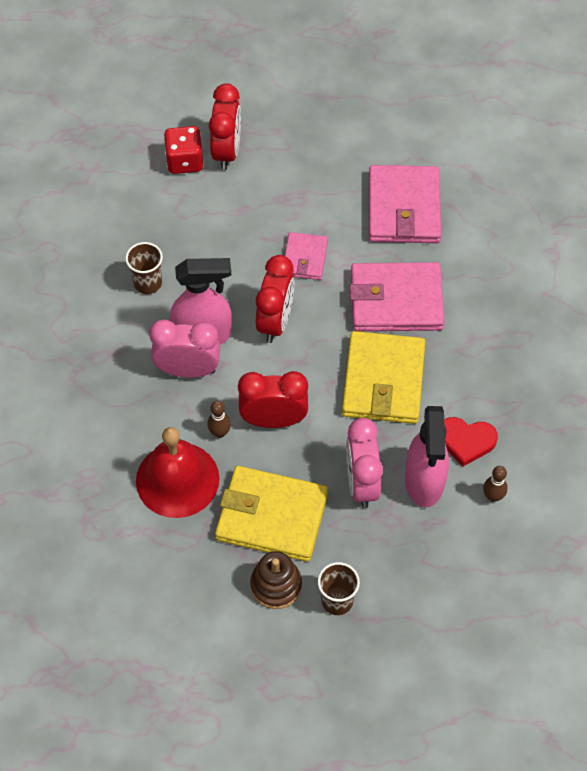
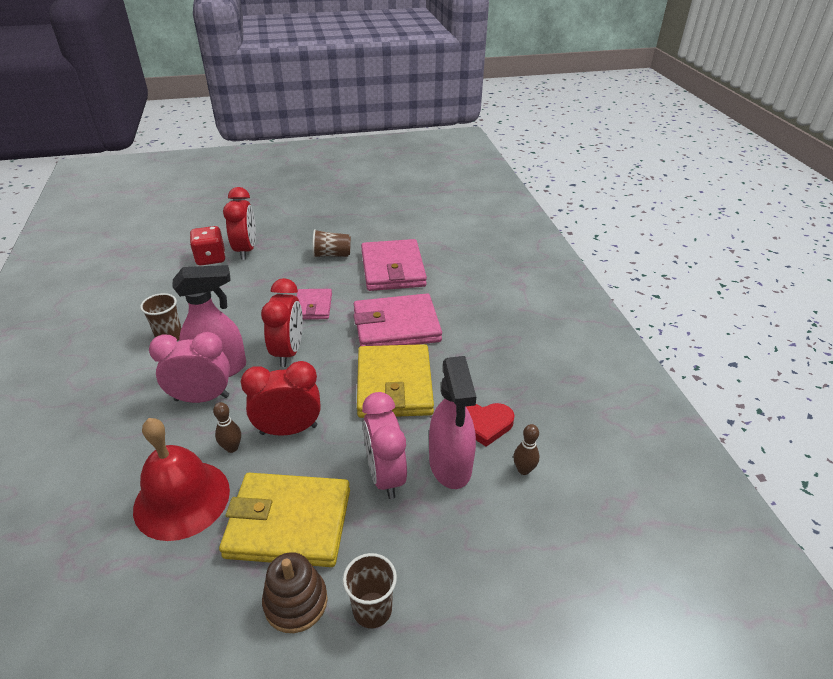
camera: 10 degrees left, 20 degrees down
none -> brown cup [312,229,351,258]

